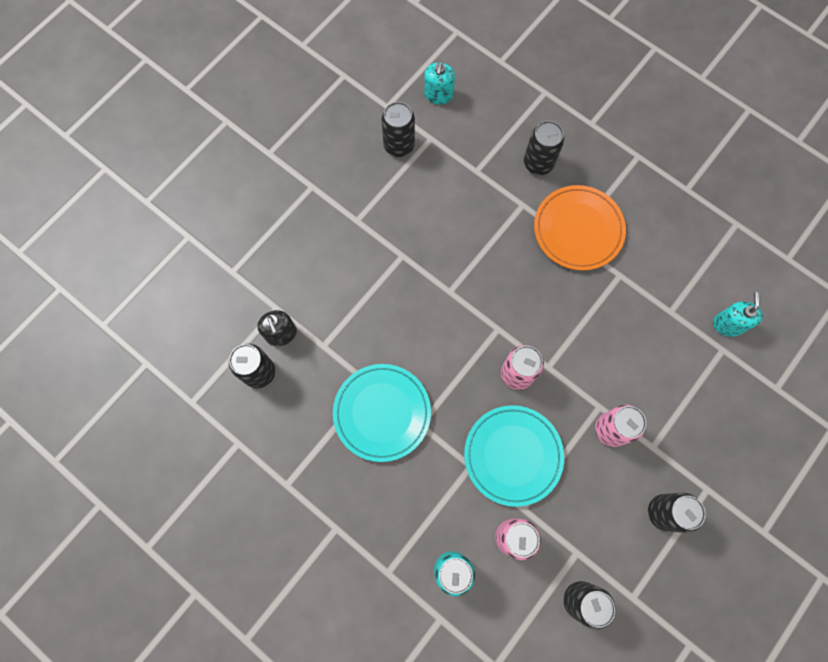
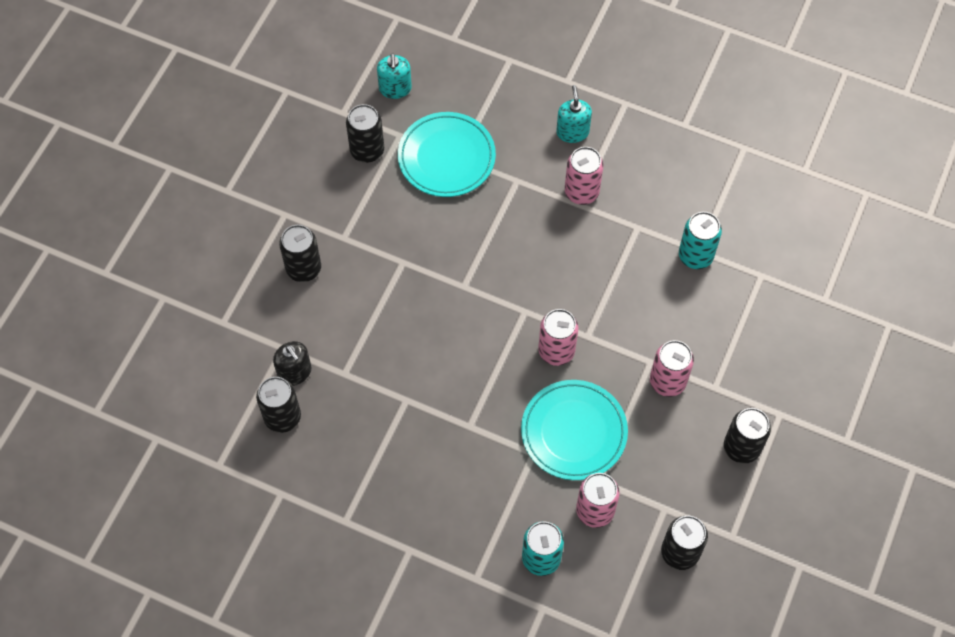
camera: 15 degrees left, 10 degrees down
turquoise plate [333,364,431,462] -> turquoise plate moved to [398,112,496,197]
black can [524,121,564,175] -> black can moved to [279,225,321,282]
orange plate [534,185,626,271] -> pink can [565,147,603,205]
turquoise soap dispenser [713,292,763,337] -> turquoise soap dispenser moved to [556,85,592,143]
none -> turquoise can [679,212,722,269]

